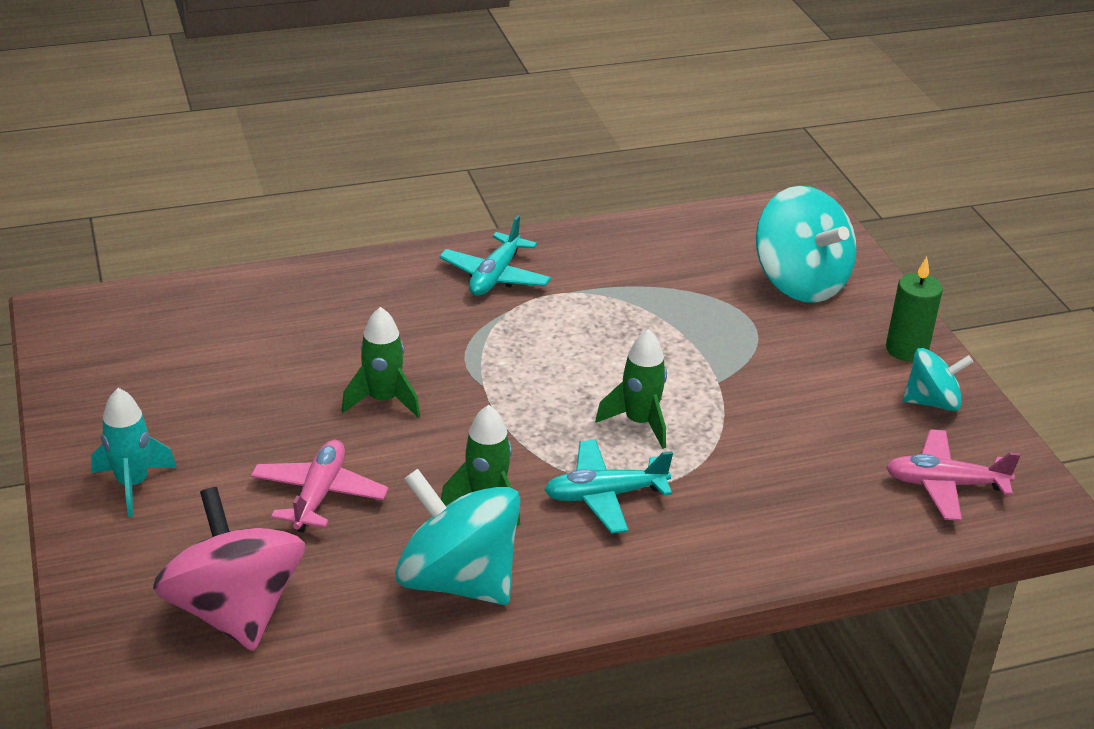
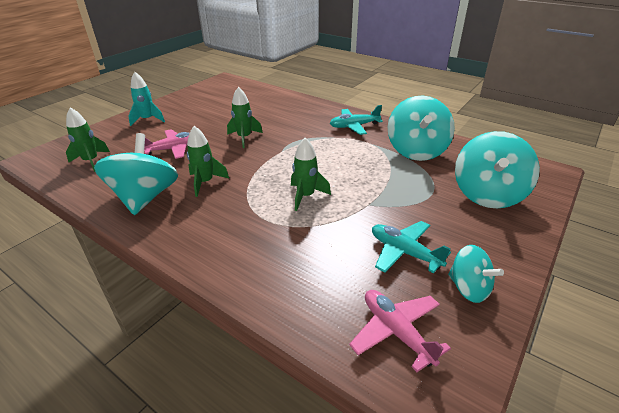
camera: 55 degrees right, 0 degrees up
pink spinning top [153,487,305,651] -> green rocket [66,108,110,172]
turquoise plane [544,440,673,534] -> turquoise plane moved to [372,221,451,273]
green candle [886,257,943,362] -> none
none -> turquoise spinning top [388,96,455,161]

